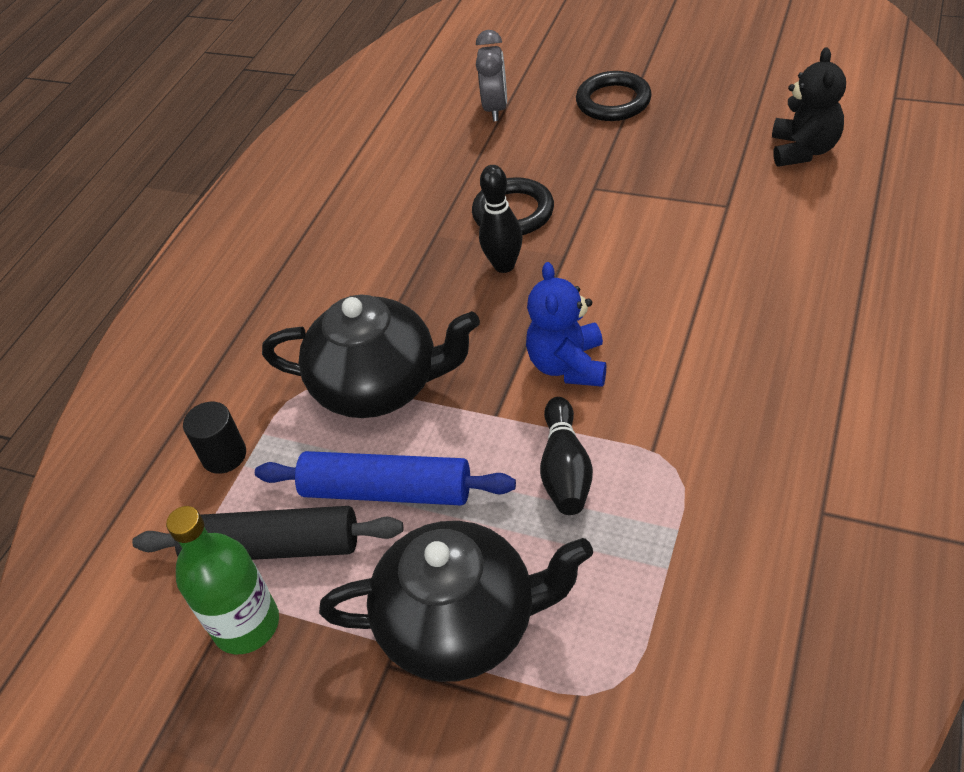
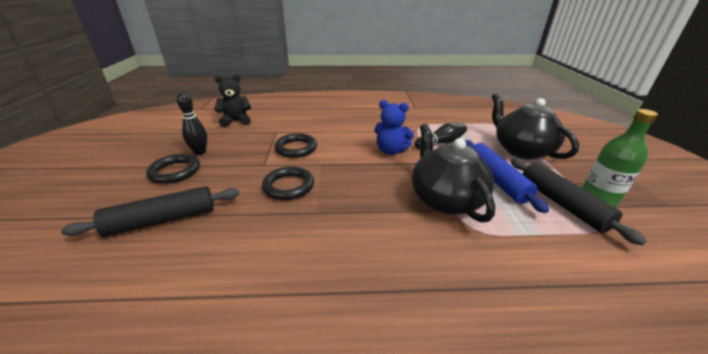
camera: 120 degrees left, 15 degrees down
black cylinder [183,402,246,474] -> none
grey clock [476,30,507,121] -> black rolling pin [61,186,239,237]
black bowling pin [479,165,522,273] -> black bowling pin moved to [177,92,207,155]
blue teddy bear [526,262,606,387] -> blue teddy bear turned 45 degrees clockwise [374,100,414,155]
none -> black ring [274,133,317,158]

